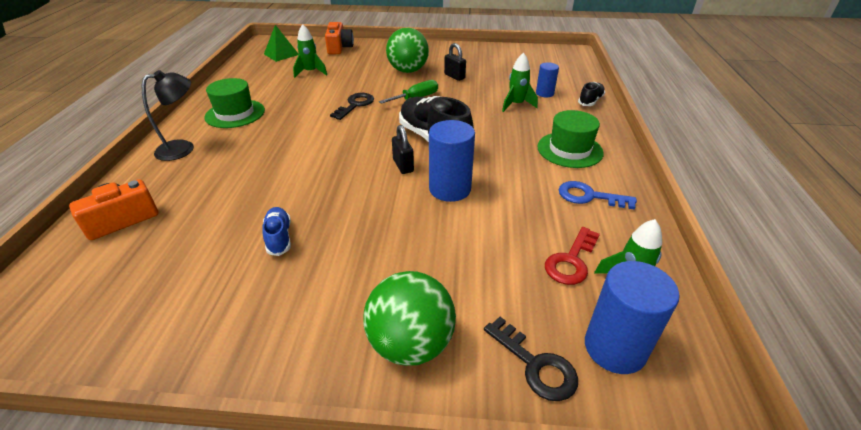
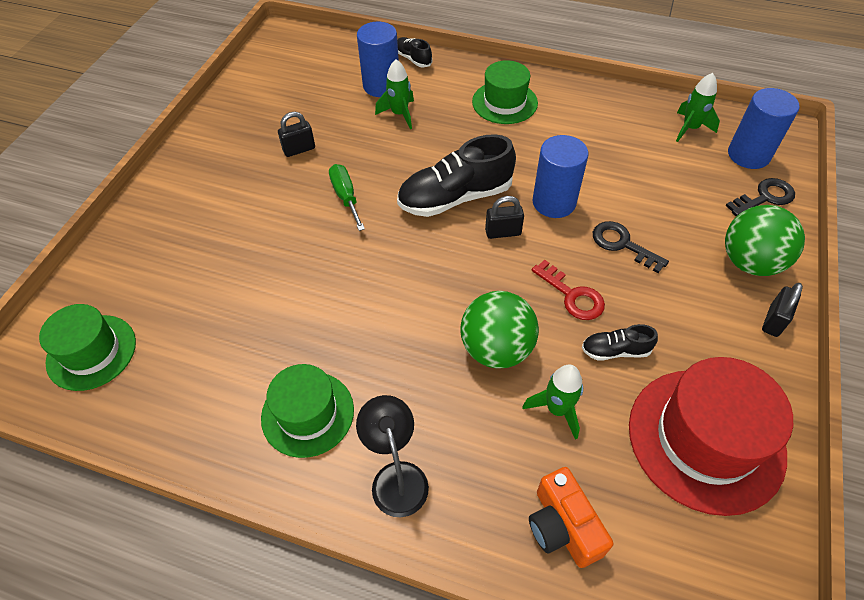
camera: 75 degrees left, 15 degrees up
blue shoe [262,207,291,256] -> black shoe [582,324,658,360]
green pyramid [264,25,299,62] -> green hat [39,304,136,391]
green rocket [293,24,327,78] -> green rocket moved to [523,365,583,440]
orange camera [325,22,354,54] -> none
black key [330,93,374,120] -> black key moved to [593,221,669,273]
green ball [386,28,429,73] -> green ball moved to [461,291,539,368]
blue cylinder [536,62,559,97] -> blue cylinder [357,22,399,97], size x1.73
red key [545,227,600,285] -> red key moved to [532,260,605,320]
blue key [558,181,637,210] -> none
none -> red hat [629,357,793,516]
none -> black padlock [762,283,803,337]

